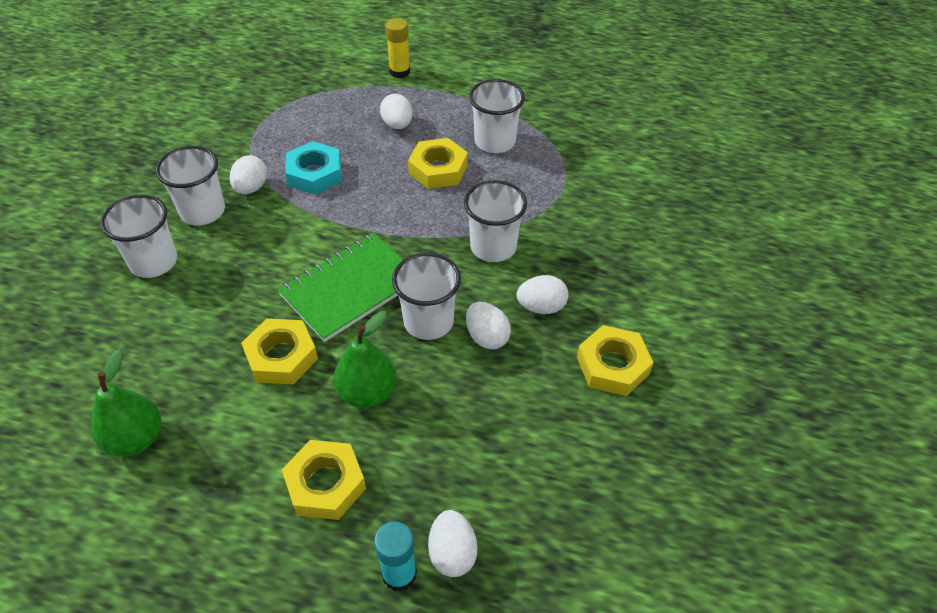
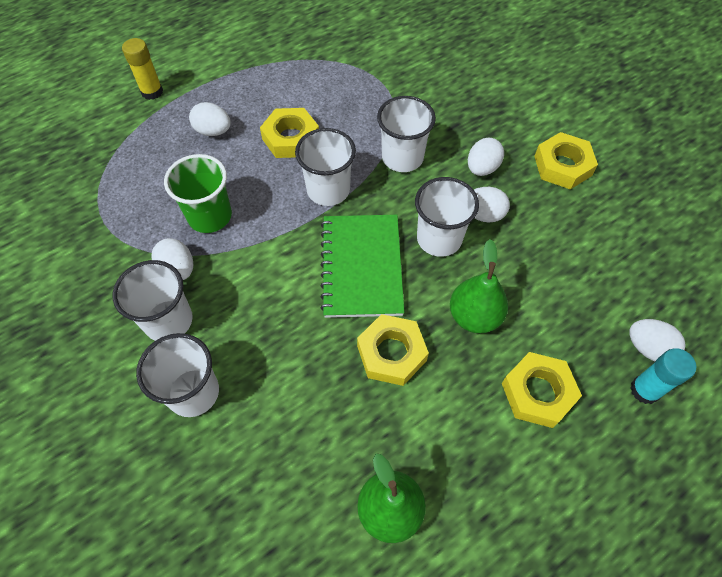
camera: 50 degrees left, 10 degrees up
turquoise nut [285,141,341,195] -> green cup [164,154,232,233]
white cup [469,79,525,153] -> white cup moved to [295,128,356,206]

